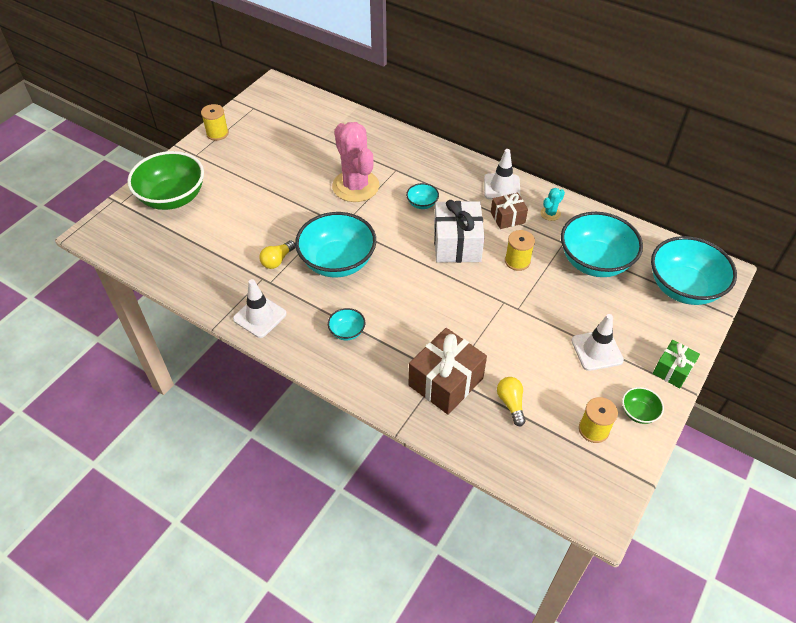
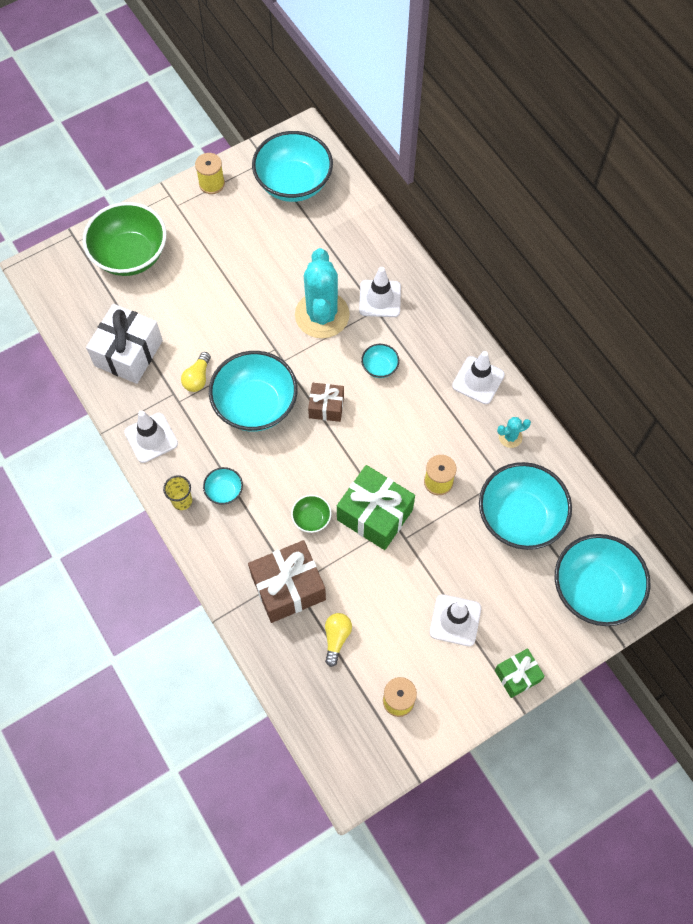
camera: 25 degrees right, 15 degrees up
yellow light bulb [259,240,295,269] -> yellow light bulb turned 45 degrees counterclockwise [181,352,211,392]
pink cactus [332,122,379,202] -> turquoise cactus [295,248,350,338]
white gift [434,200,485,263] -> white gift moved to [86,304,163,384]
brown gift [491,192,528,229] -> brown gift moved to [308,383,344,422]
green bowl [622,387,664,424] -> green bowl moved to [291,495,332,533]
none -> yellow cup [163,475,192,510]
none -> turquoise bowl [252,131,333,202]
none -> green gift [337,465,415,550]
none -> white traffic cone [359,267,401,317]

